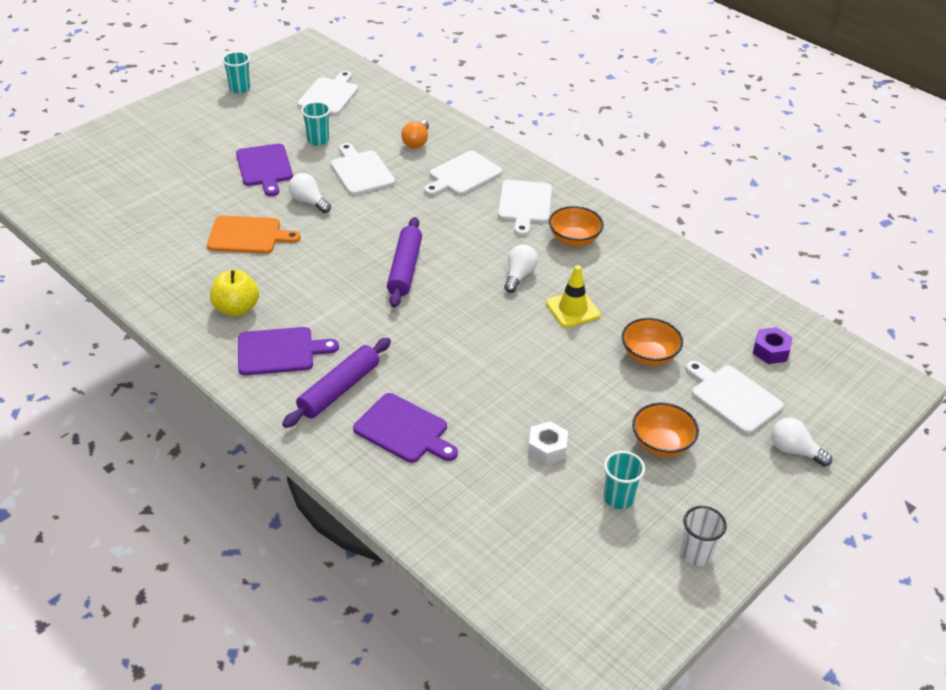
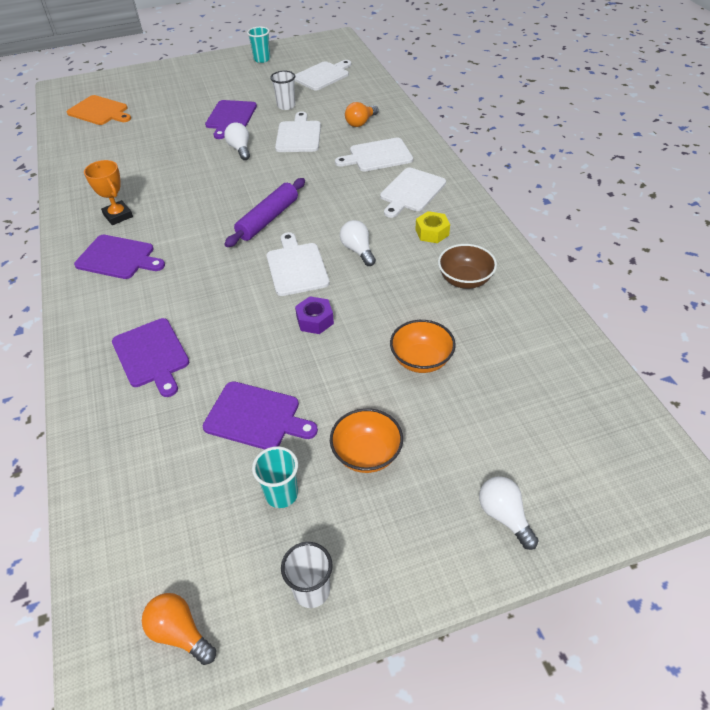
camera: 30 degrees right, 5 degrees up
orange cutting board [207,215,301,254] -> orange cutting board moved to [67,95,131,125]
yellow apple [210,270,259,317] -> orange trophy [84,160,133,225]
purple rolling pin [282,338,391,428] -> none
turquoise cup [301,101,331,146] -> white cup [270,71,295,110]
white light bulb [504,245,538,293] -> white light bulb turned 75 degrees counterclockwise [340,220,376,266]
white nut [528,421,568,465] -> purple cutting board [203,381,318,450]
yellow traffic cone [546,265,601,328] -> none
orange bowl [549,206,604,247] -> yellow nut [415,211,450,243]
white cutting board [686,361,784,434] -> white cutting board moved to [267,232,330,296]
purple nut [753,327,793,364] -> purple nut moved to [295,296,334,334]
none -> orange light bulb [142,593,216,665]
none -> brown bowl [438,244,497,289]

